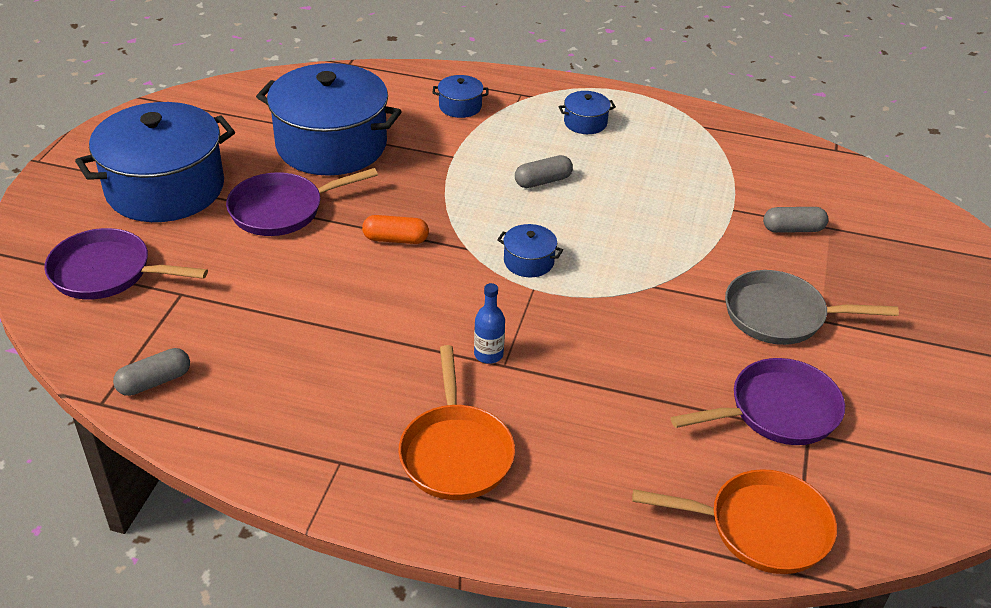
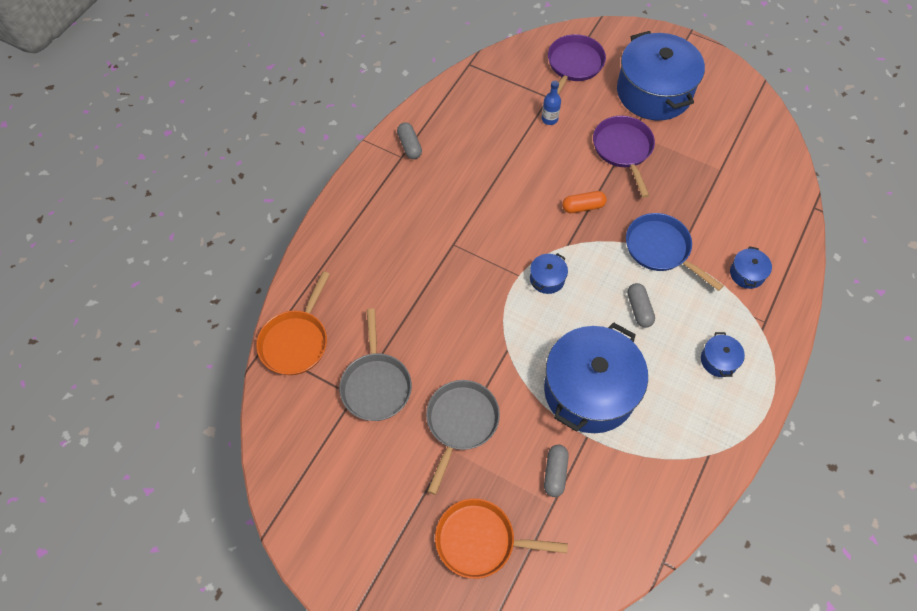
camera: 105 degrees right, 20 degrees up
grey capsule [113,348,190,396] -> grey capsule moved to [397,122,422,159]
blue pot [256,63,402,176] -> blue pot moved to [544,322,648,433]
orange capsule [362,215,429,244] -> orange capsule turned 60 degrees clockwise [562,191,607,213]
orange pan [398,345,515,500] -> orange pan moved to [435,498,568,579]
blue bottle [474,283,505,364] -> blue bottle moved to [542,81,561,125]
purple pan [671,358,845,445] -> grey pan [339,309,412,421]
none -> blue pan [626,213,723,291]

